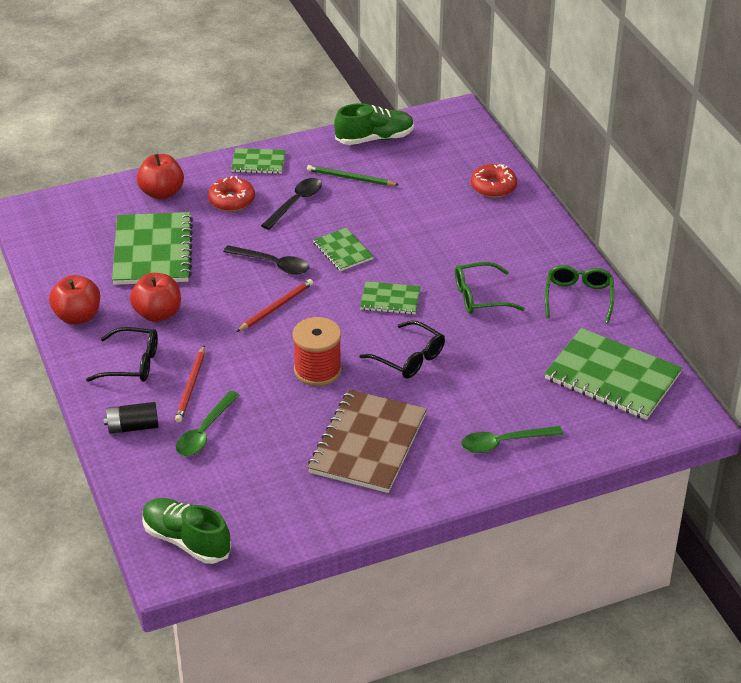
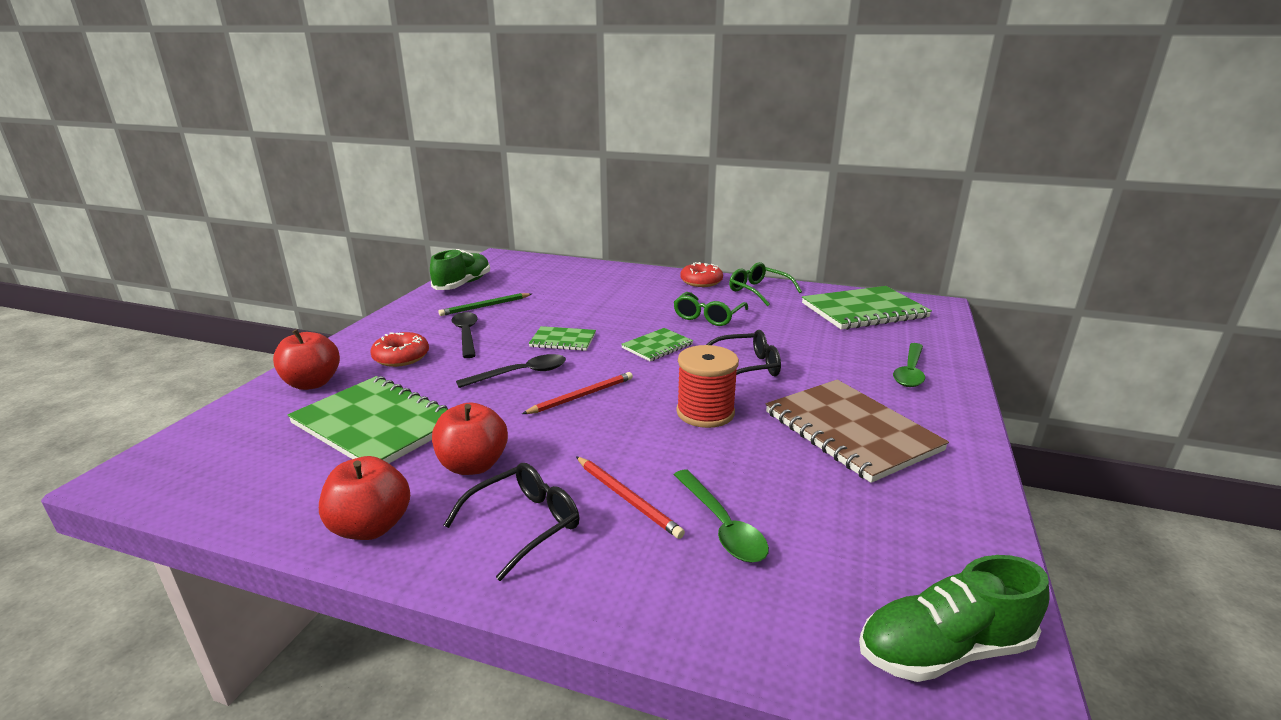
camera: 50 degrees left, 15 degrees down
black battery [103,402,159,434] -> none
green notebook [231,148,286,174] -> none
red pencil [237,279,313,332] -> red pencil turned 60 degrees clockwise [522,372,633,414]
red donut [471,164,517,198] -> red donut moved to [680,262,723,287]

